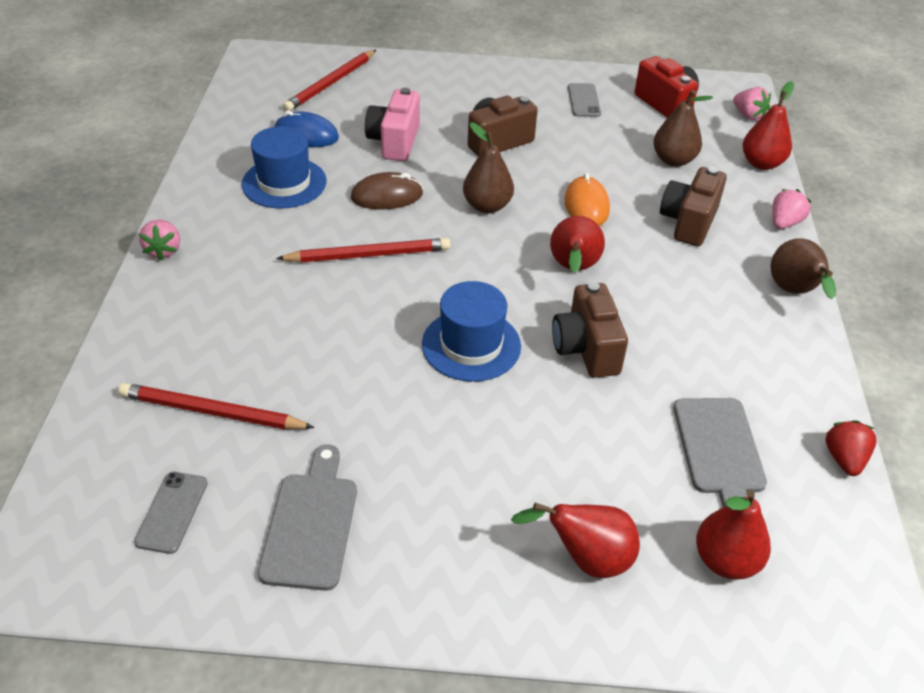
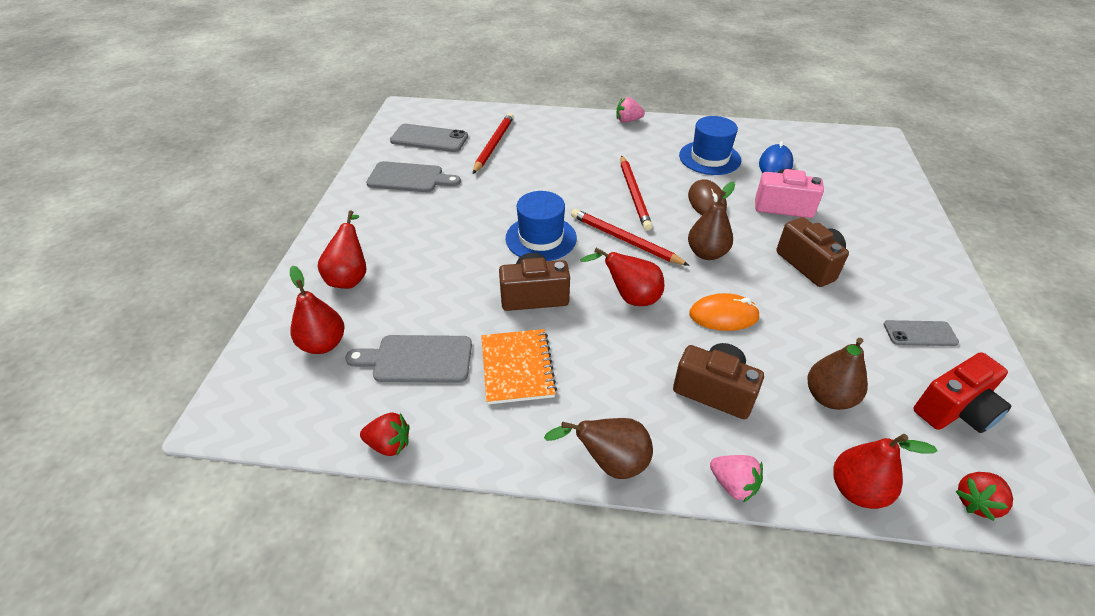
camera: 95 degrees right, 0 degrees up
grey phone [134,472,208,554] -> grey phone [390,124,468,152], size x1.60
red pencil [283,50,376,111] -> red pencil moved to [571,209,690,266]
pink strawberry [733,87,771,120] -> red strawberry [955,472,1013,521]
none -> orange notebook [481,329,557,404]

